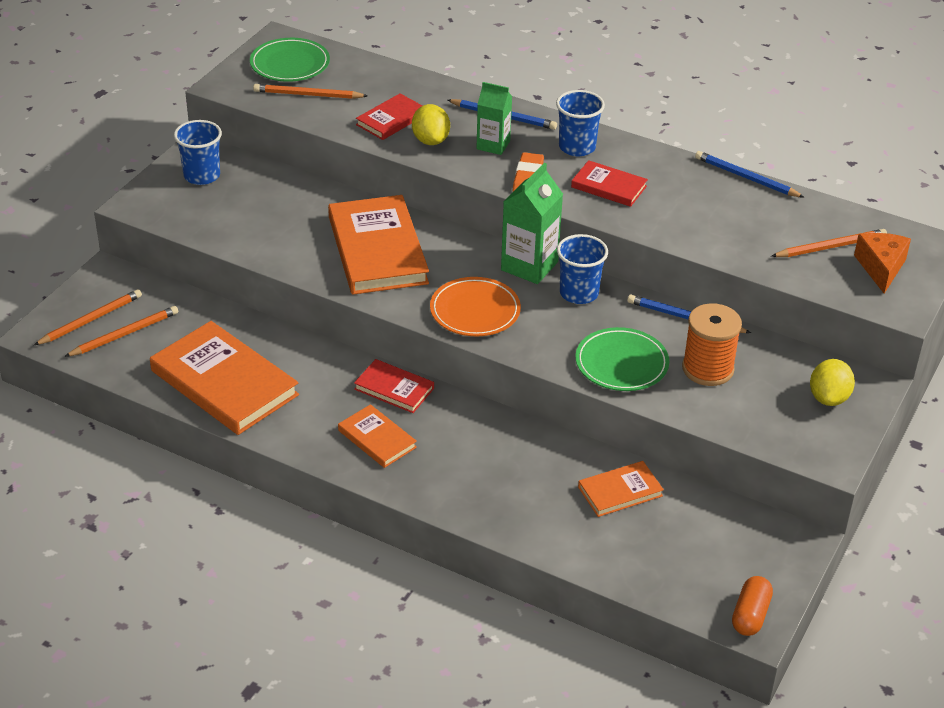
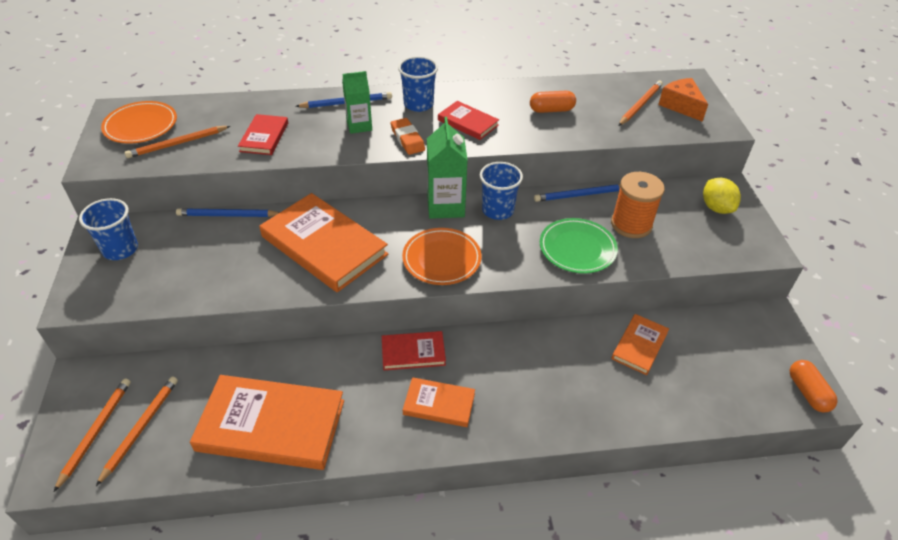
camera: 35 degrees left, 5 degrees up
green plate [250,38,330,82] -> orange plate [101,101,177,144]
yellow lemon [412,104,450,145] -> none
red book [571,160,648,207] -> red book turned 45 degrees clockwise [438,101,499,140]
blue pencil [695,151,805,198] -> blue pencil moved to [176,208,280,217]
none -> orange capsule [530,91,576,113]

